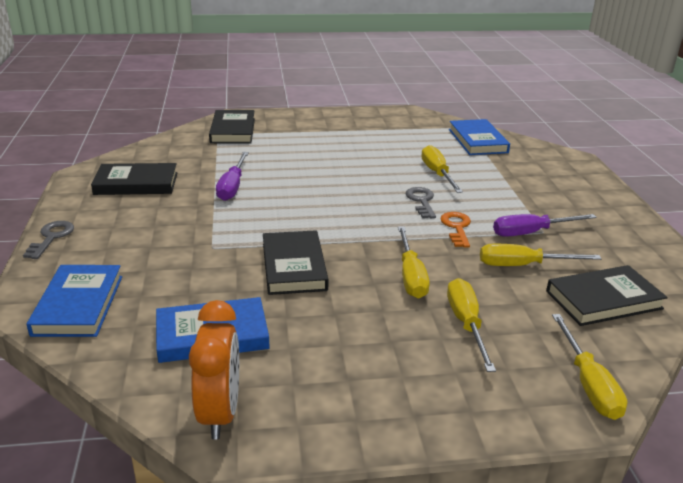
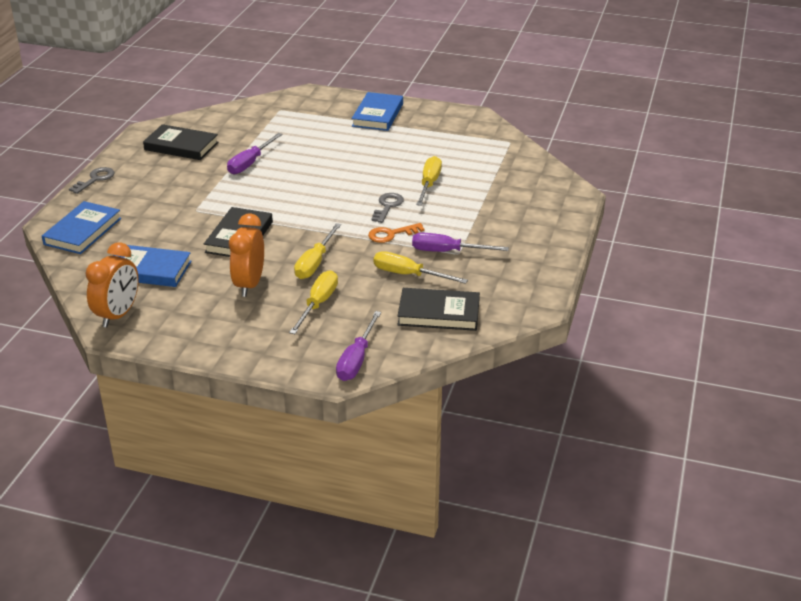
camera: 25 degrees right, 5 degrees up
black book [209,110,255,143] -> none
orange key [440,212,471,248] -> orange key turned 135 degrees counterclockwise [368,223,424,243]
blue book [449,119,510,155] -> blue book moved to [352,92,403,131]
yellow screwdriver [552,314,627,420] -> purple screwdriver [336,311,381,381]
none -> orange clock [229,213,264,297]

